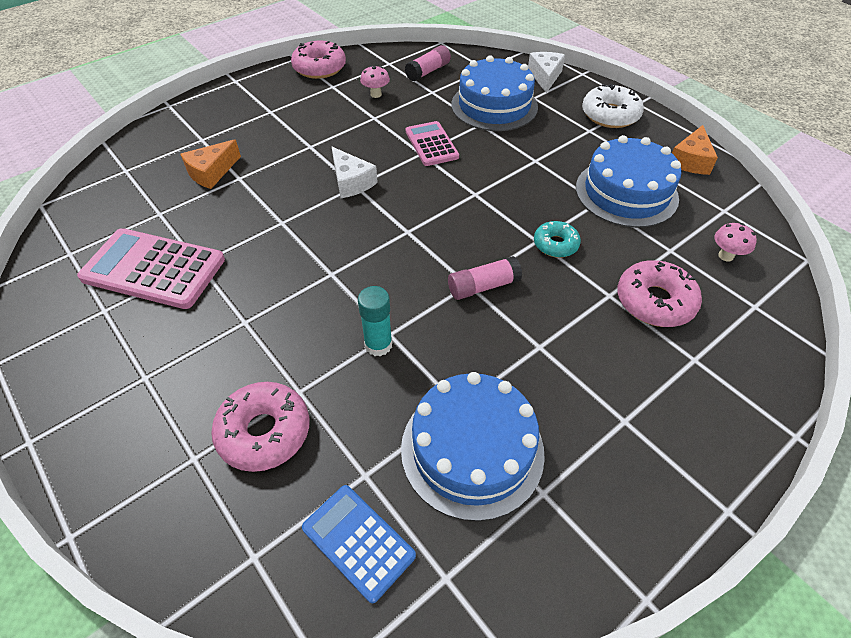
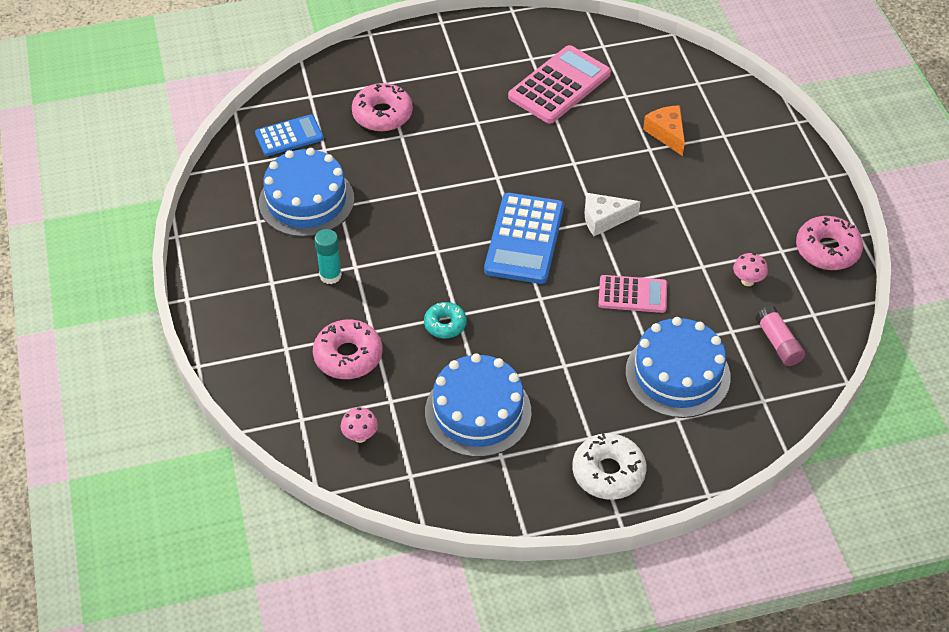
camera: 115 degrees right, 0 degrees up
turquoise glue stick [358,286,392,356] -> turquoise glue stick moved to [314,229,342,284]
pink glue stick [448,256,522,300] -> none
white cheese [528,52,565,93] -> none
orange cheese [672,125,718,175] -> none
none -> blue calculator [484,193,564,284]

